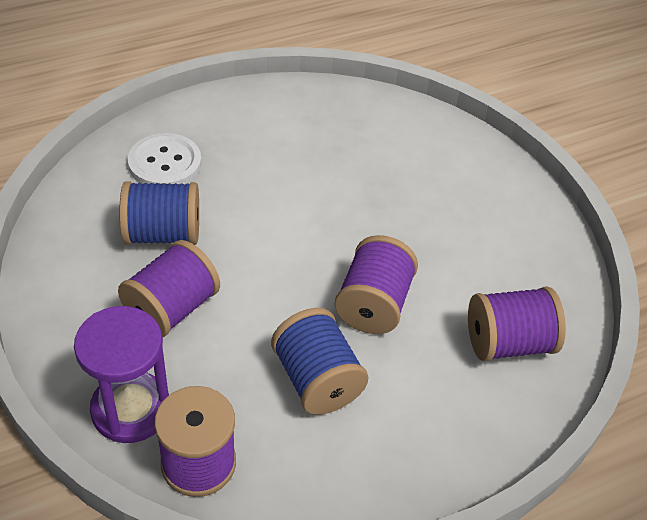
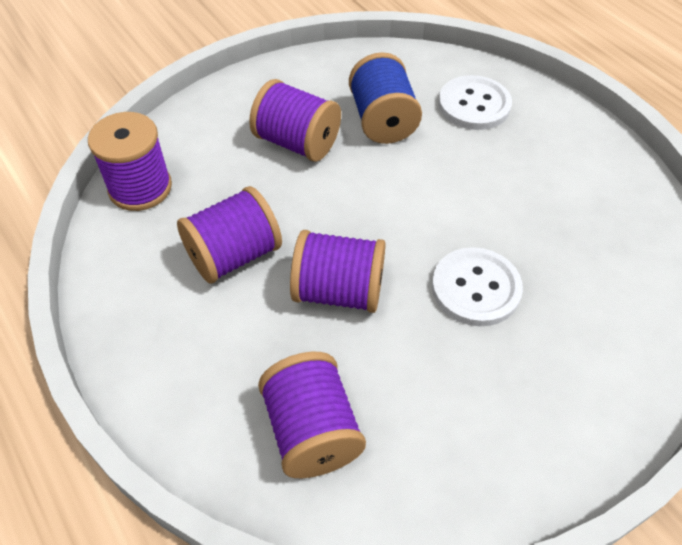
camera: 85 degrees right, 5 degrees up
purple hourglass [74,306,169,443] -> none
blue spool [271,308,368,415] -> purple spool [177,186,282,284]
none -> white button [432,247,523,326]

